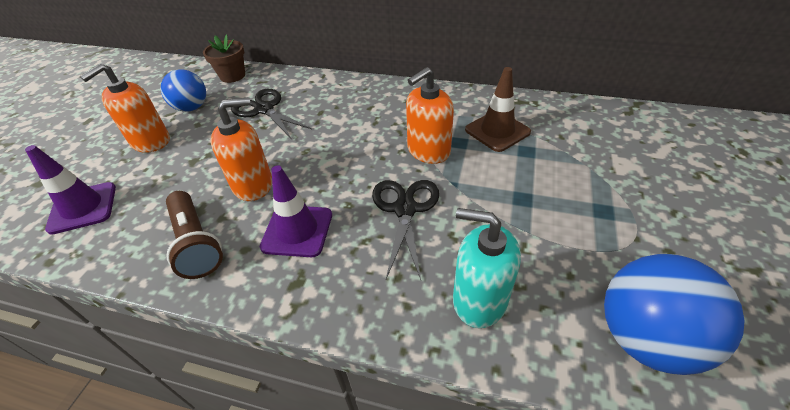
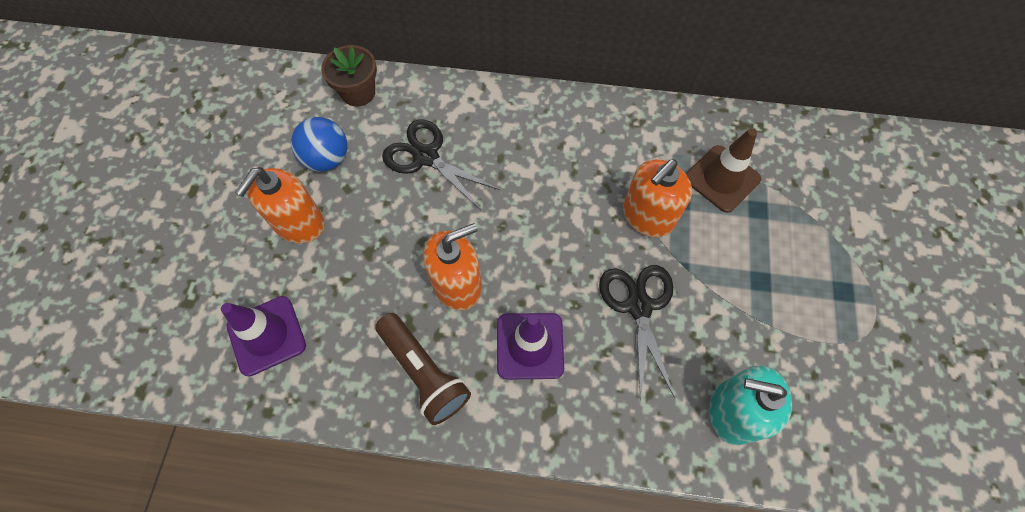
camera: 10 degrees left, 20 degrees up
blue ball [604,254,745,375] -> none

